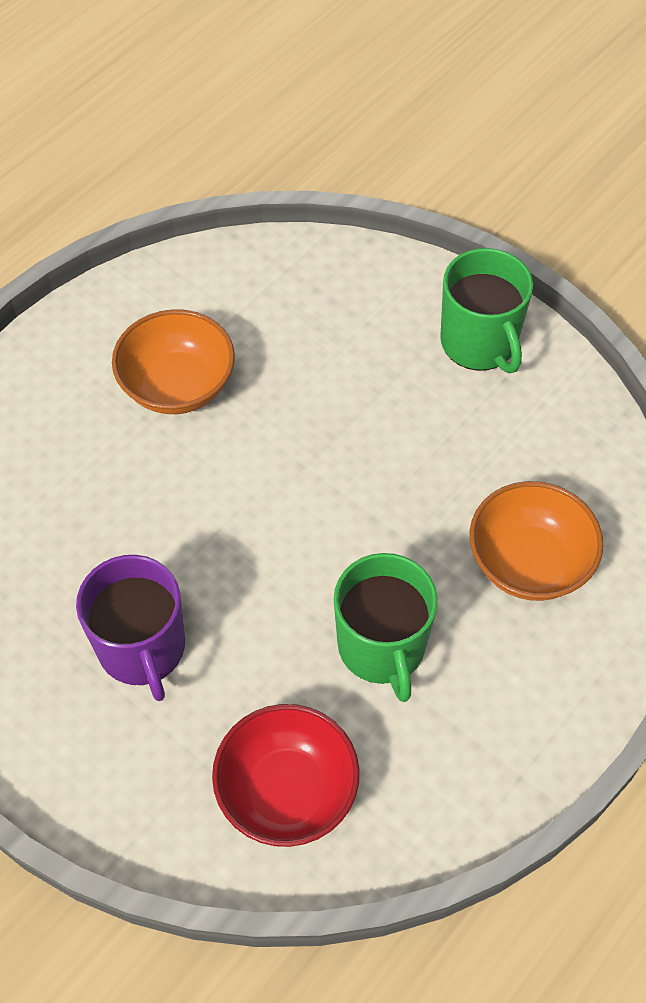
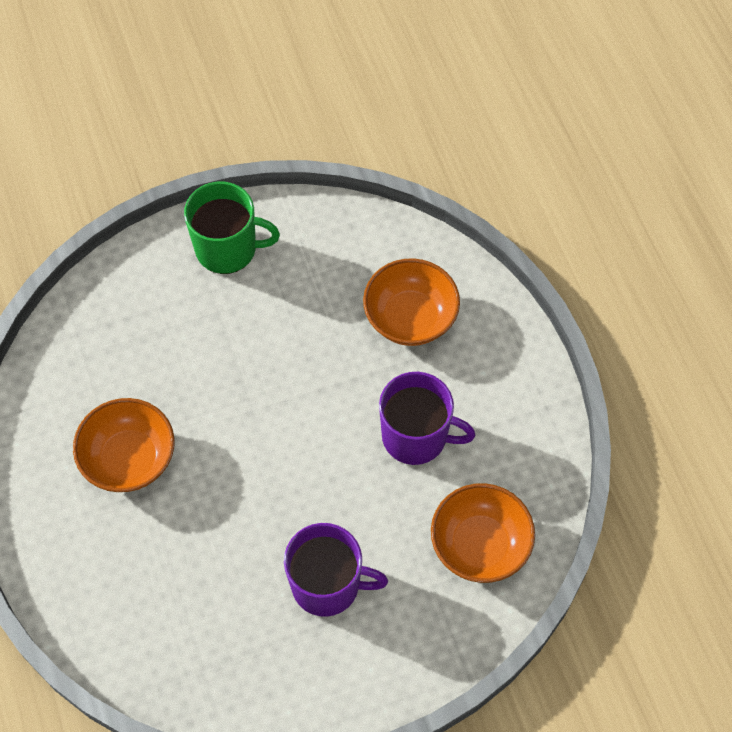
camera: 60 degrees left, 5 degrees up
red bowl [212,704,360,847] -> orange bowl [431,483,535,583]
green mug [334,553,438,702] -> purple mug [379,372,475,465]

